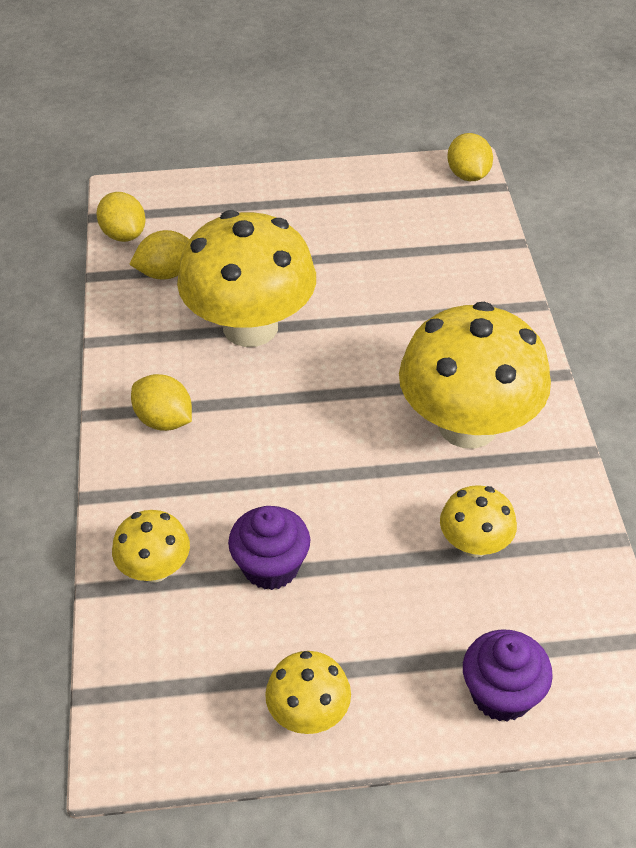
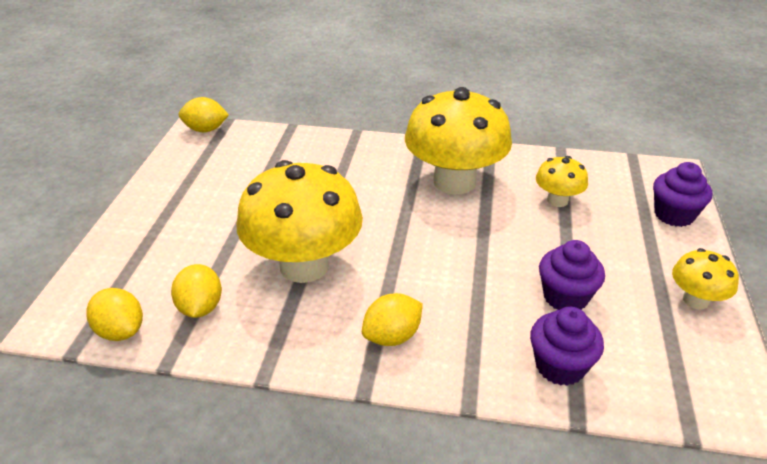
camera: 75 degrees left, 10 degrees down
yellow lemon [96,192,146,242] -> yellow lemon turned 60 degrees clockwise [86,288,143,341]
yellow mushroom [112,510,190,582] -> purple cupcake [530,307,604,386]

